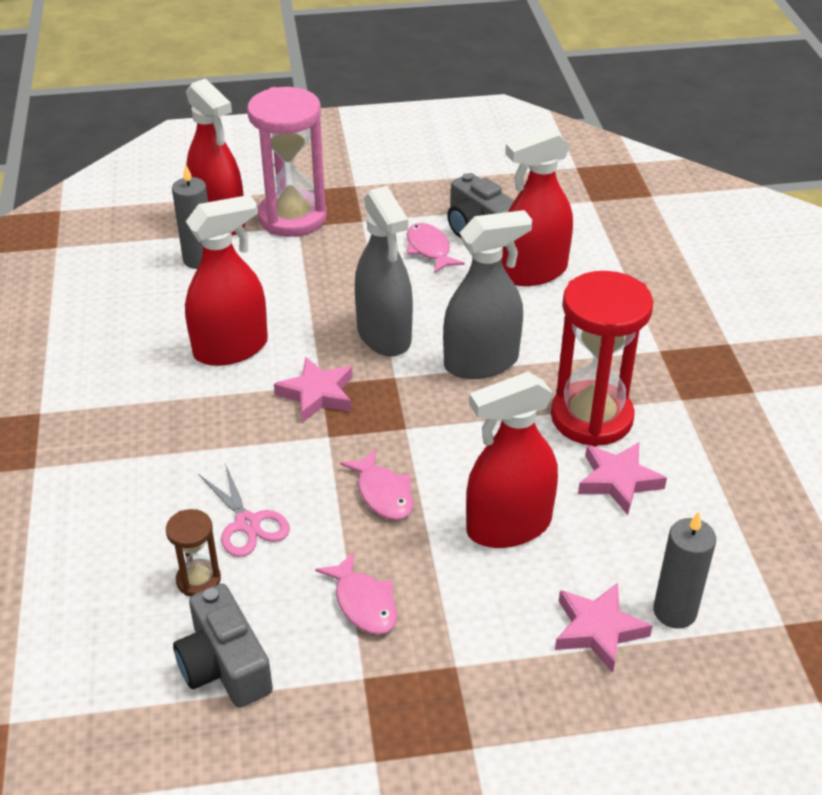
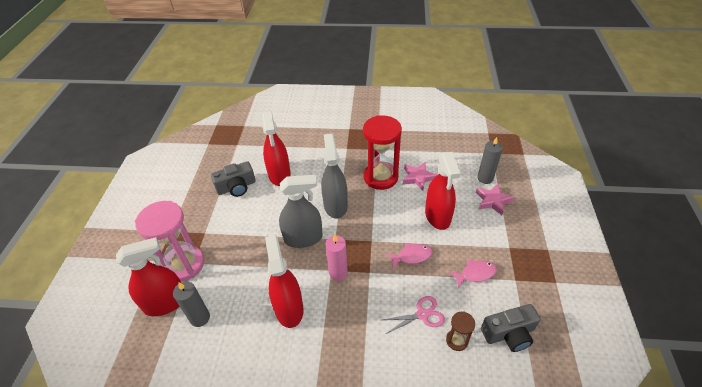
camera: 75 degrees left, 5 degrees up
pink star [274,357,353,423] -> pink candle [326,234,348,281]
pink fish [407,223,465,273] -> none

